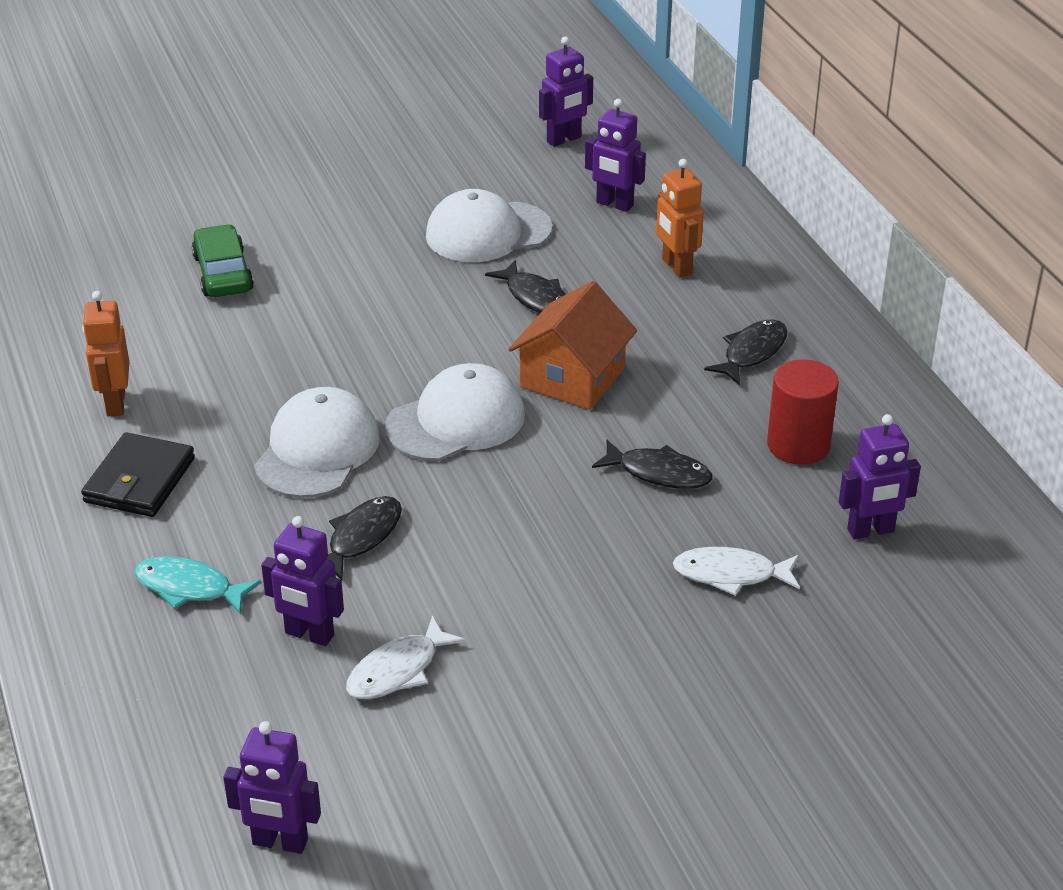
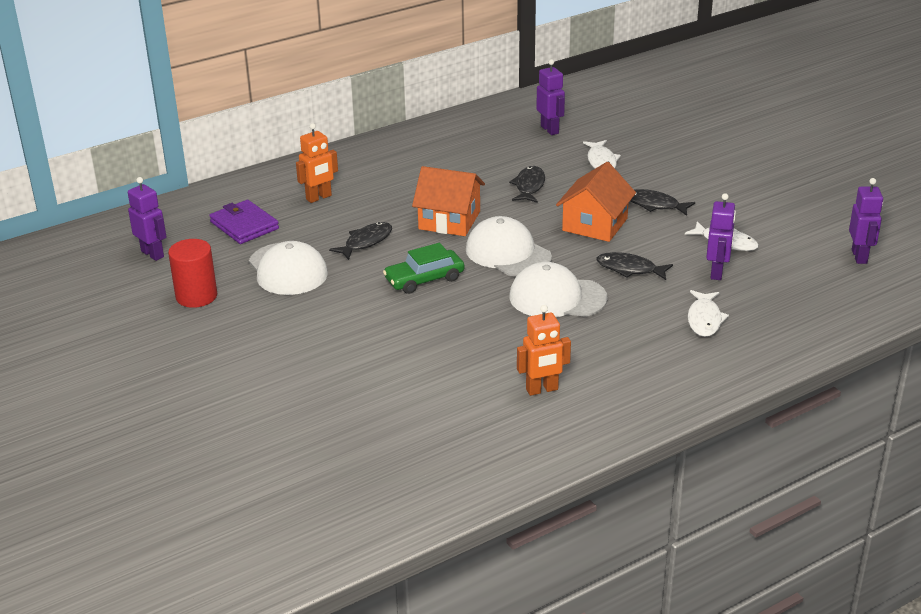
camera: 100 degrees left, 5 degrees down
black wallet [81,432,195,517] -> none
turquoise fish [134,556,261,614] -> white fish [688,290,729,337]
green car [192,224,254,297] -> green car moved to [383,243,465,294]
purple robot [585,99,646,212] -> purple wallet [209,200,279,244]
black fish [704,319,787,385] -> black fish moved to [630,189,695,216]
red cylinder [767,359,839,465] -> red cylinder moved to [168,239,217,308]
none -> orange house [556,162,636,242]

